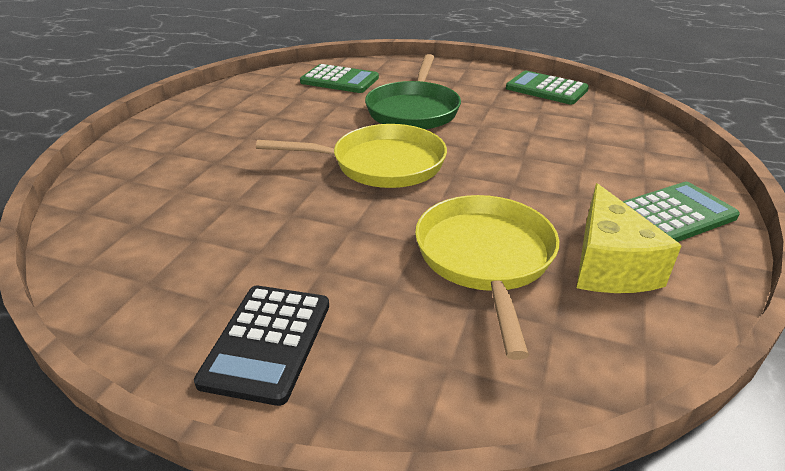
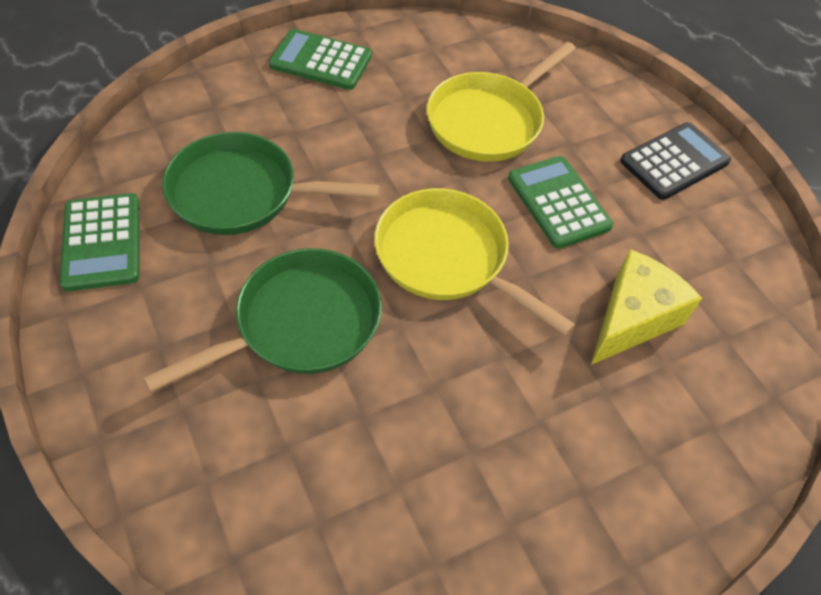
camera: 140 degrees left, 20 degrees up
green calculator [300,64,379,93] -> green calculator moved to [508,156,613,249]
yellow cheese [577,183,682,293] -> yellow cheese moved to [591,249,702,365]
none -> green pan [162,132,380,235]

